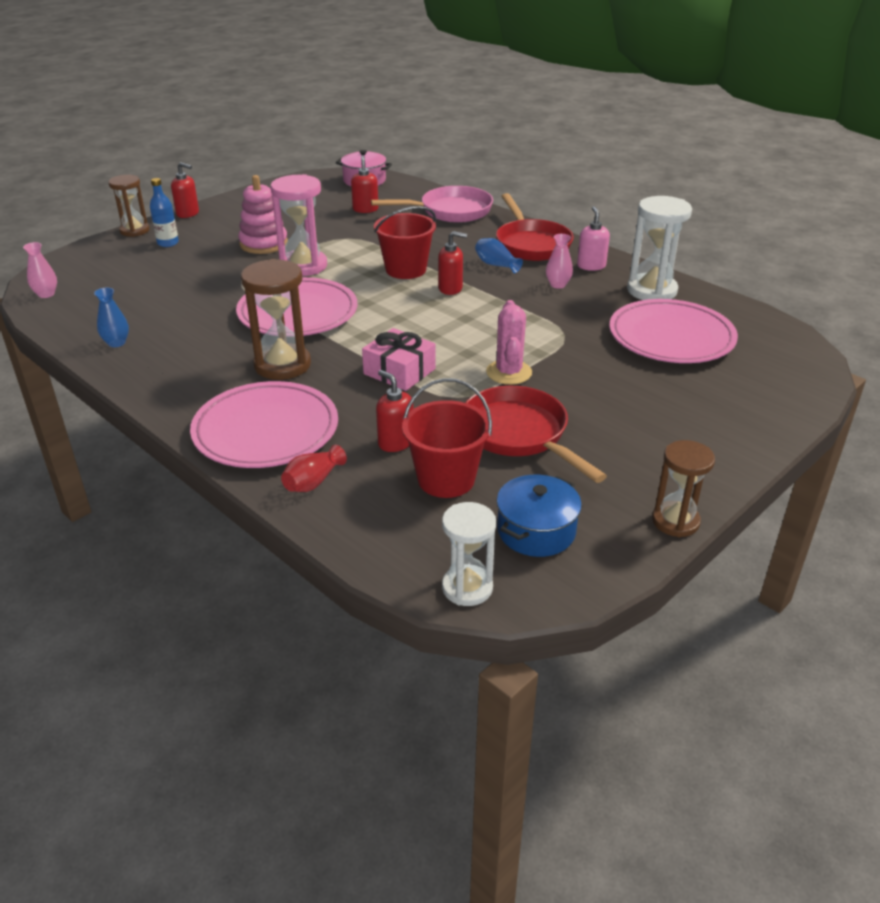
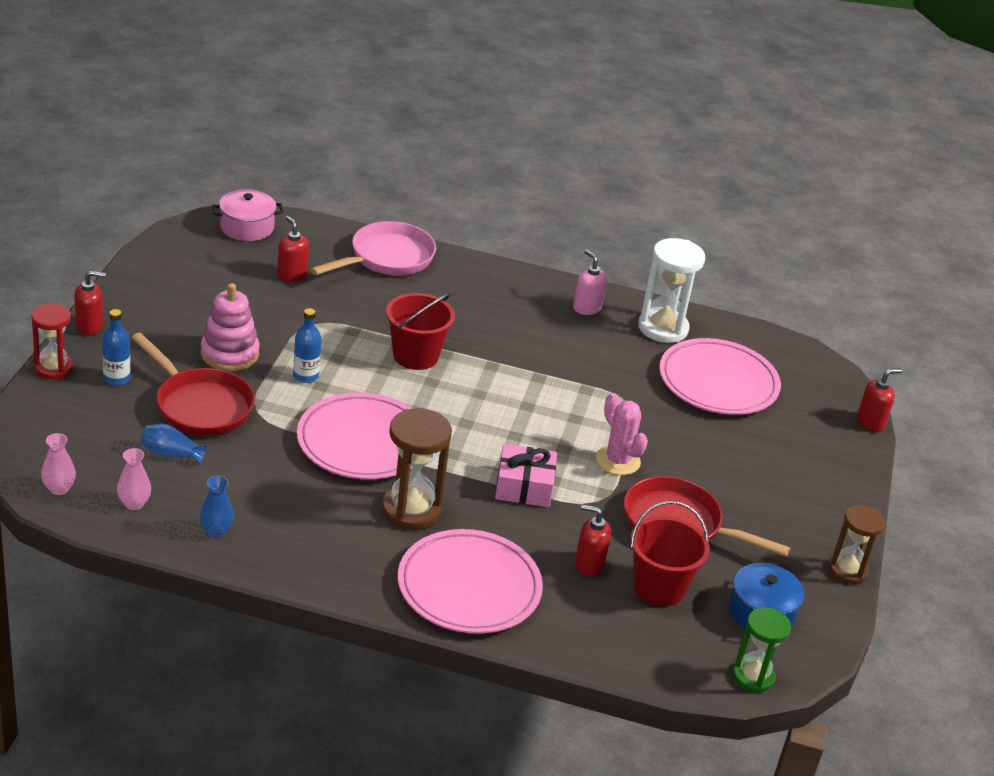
camera: 35 degrees left, 0 degrees up
brown hourglass [108,175,150,237] -> red hourglass [31,304,73,380]
pink hourglass [271,174,327,276] -> blue bottle [293,308,321,383]
red vase [281,445,347,492] -> none
red soap dispenser [438,231,467,295] -> red soap dispenser moved to [857,369,902,432]
white hourglass [442,502,496,606] -> green hourglass [733,607,791,693]
blue vase [475,238,523,273] -> blue vase moved to [141,423,207,463]
red pan [496,193,574,261] -> red pan moved to [132,333,255,436]
pink vase [546,234,573,289] -> pink vase moved to [117,448,151,510]

